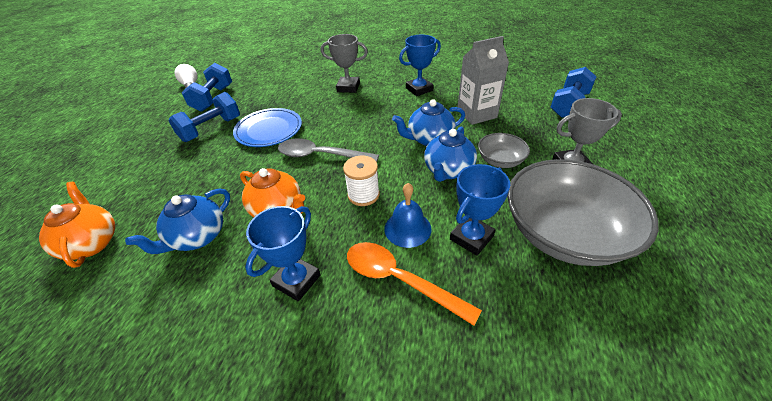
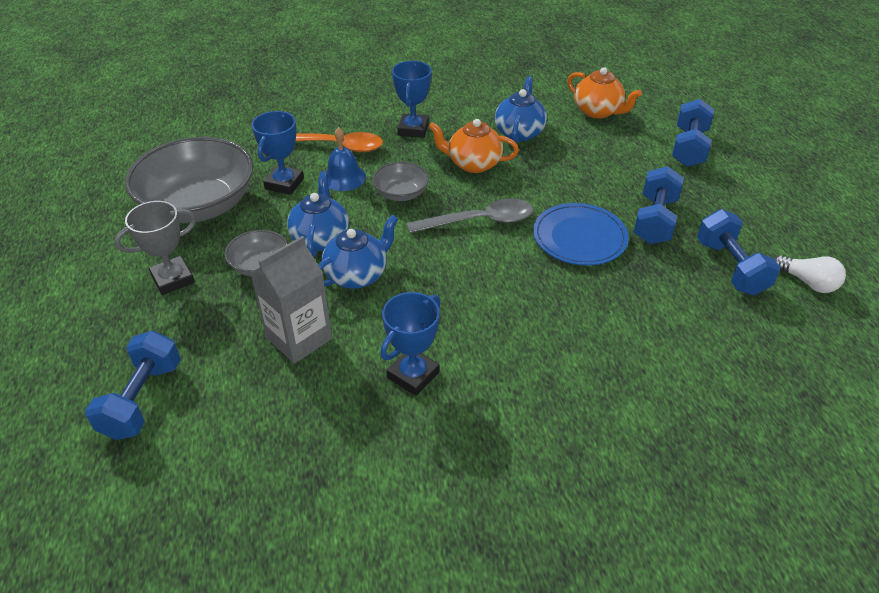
camera: 155 degrees right, 0 degrees up
grey trophy [321,34,368,93] -> none
white spool [343,156,380,206] -> grey bowl [372,162,429,201]
none -> blue dumbbell [672,99,714,167]

